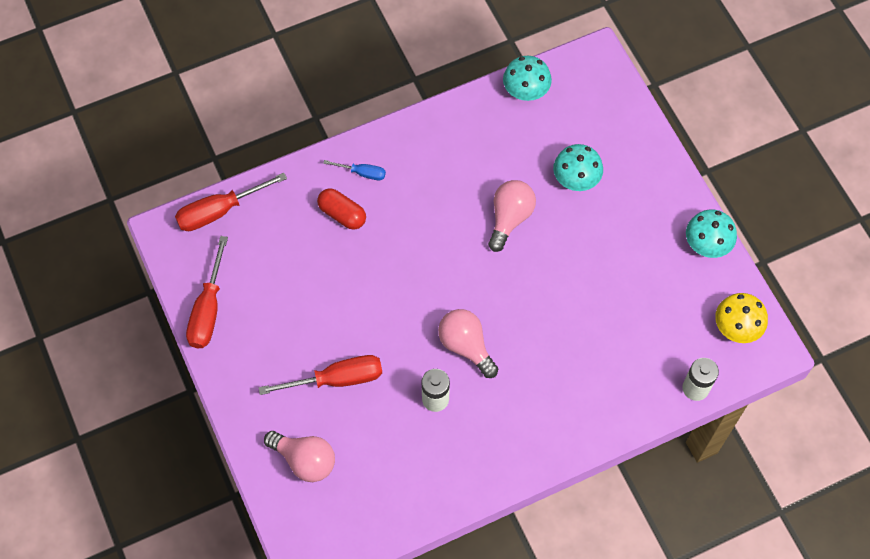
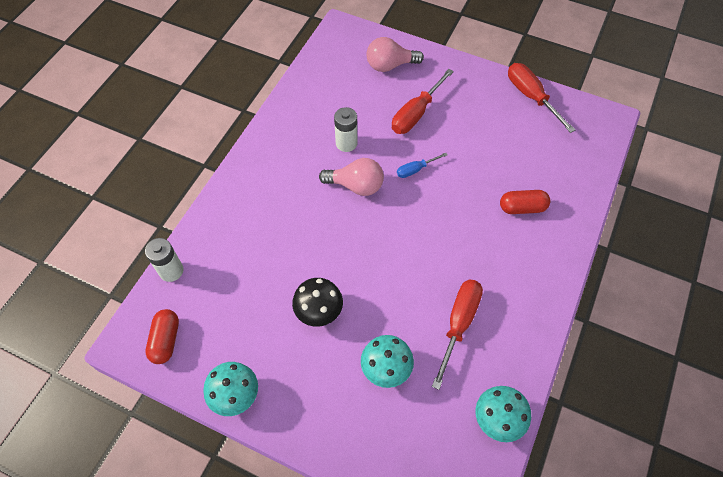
camera: 140 degrees right, 5 degrees down
red screwdriver [175,173,287,231] -> red screwdriver moved to [432,280,483,390]
blue screwdriver [323,160,386,180] -> blue screwdriver moved to [397,153,448,178]
pink light bulb [488,180,536,252] -> none
yellow mushroom [715,293,768,343] -> red capsule [145,309,179,364]
none -> black mushroom [292,278,343,327]

